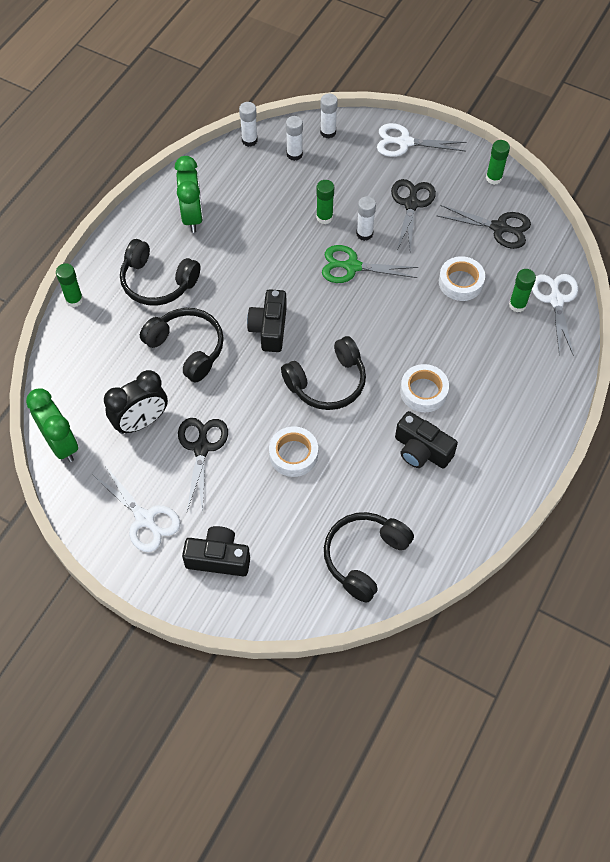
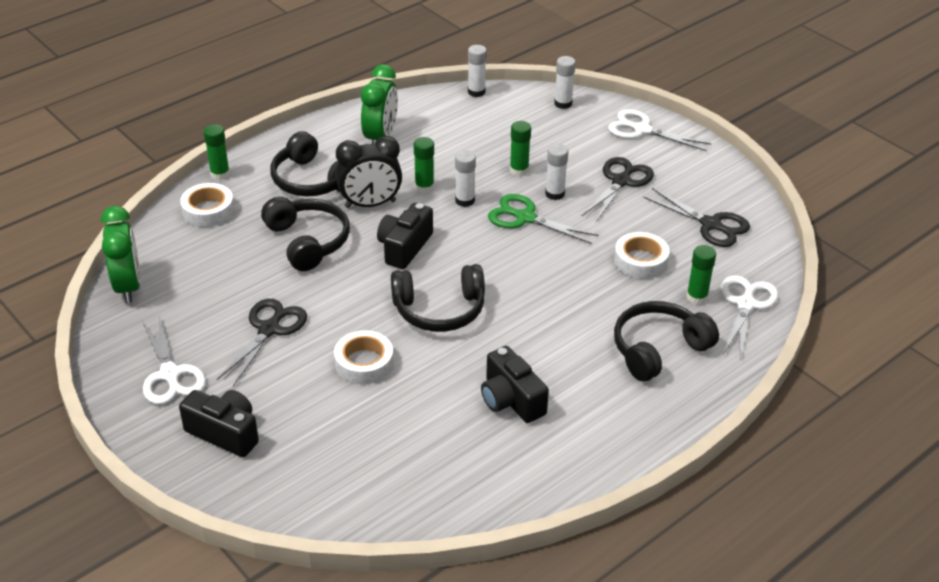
camera: 20 degrees right, 20 degrees down
black clock [104,370,168,434] -> black clock moved to [336,136,402,208]
white glue stick [286,116,303,161] -> white glue stick moved to [455,150,476,207]
black headphones [324,512,414,603] -> black headphones moved to [614,301,719,381]
white tape [400,364,449,412] -> white tape moved to [180,183,234,227]
green glue stick [486,140,510,185] -> green glue stick moved to [414,137,434,193]

